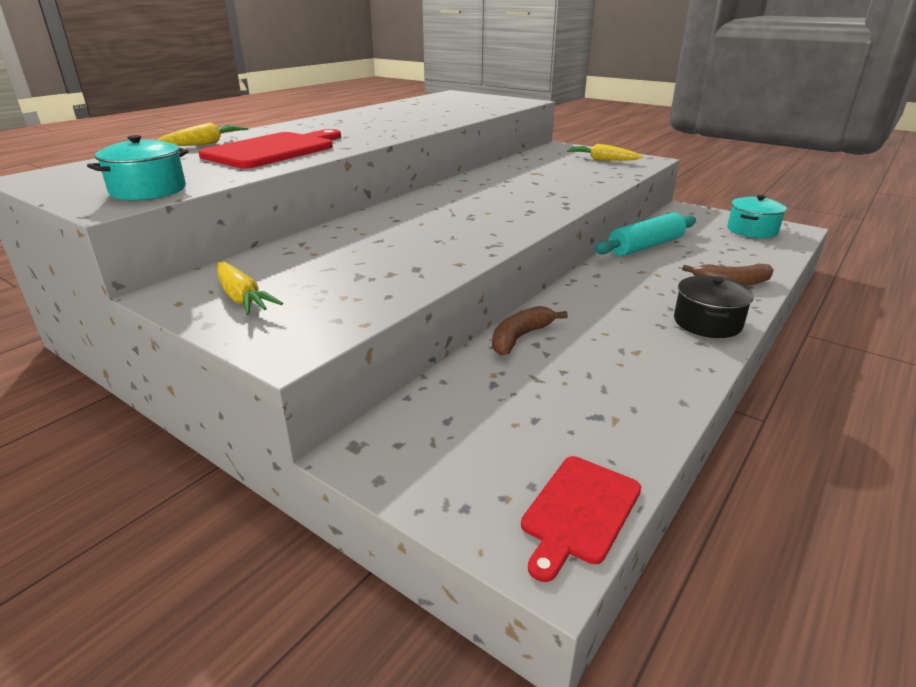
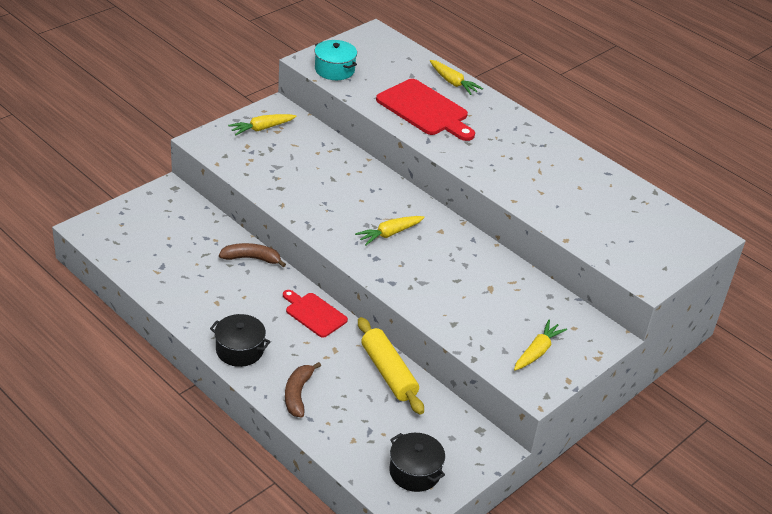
camera: 95 degrees right, 10 degrees up
brown banana [492,306,568,355] -> brown banana turned 45 degrees counterclockwise [219,243,286,267]
red cutting board [521,456,641,582] -> red cutting board moved to [283,290,348,338]
turquoise rolling pin [594,213,696,256] -> yellow rolling pin [358,317,424,415]
turquoise pot [727,195,787,238] -> black pot [389,433,445,492]
none -> yellow carrot [355,216,425,245]

